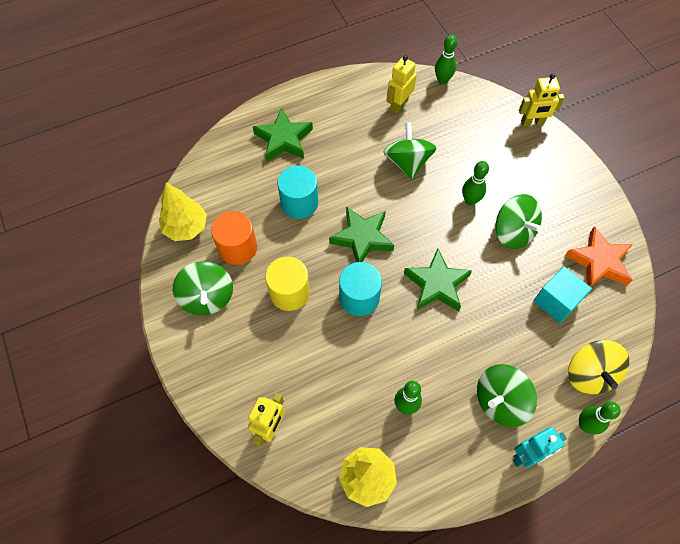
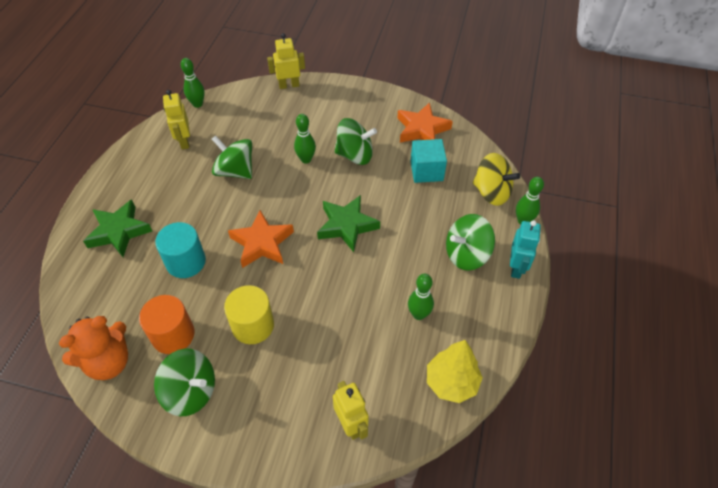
camera: 50 degrees left, 10 degrees down
yellow tree [159,183,207,241] -> orange teddy bear [59,316,128,380]
green star [329,206,394,262] -> orange star [228,210,294,268]
turquoise cylinder [339,262,382,316] -> none
green spinning top [477,364,537,427] -> green spinning top turned 60 degrees clockwise [446,214,495,271]
yellow robot [519,74,565,127] -> yellow robot turned 135 degrees counterclockwise [267,33,305,89]

